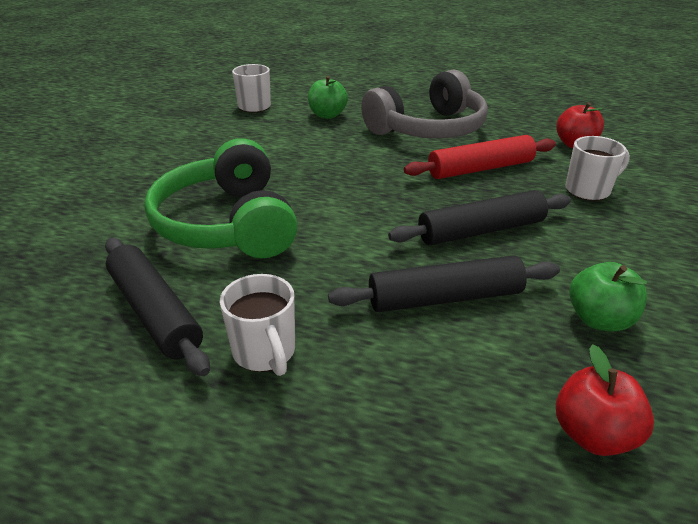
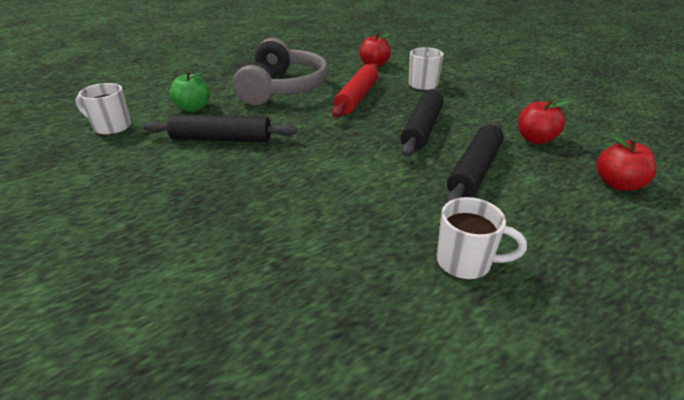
camera: 50 degrees left, 0 degrees up
black rolling pin [105,238,210,376] -> black rolling pin moved to [143,114,297,142]
green headphones [144,138,298,258] -> none
green apple [569,262,647,331] -> red apple [518,99,571,144]

